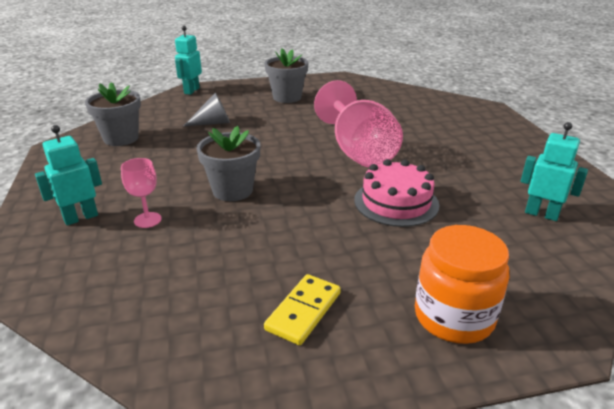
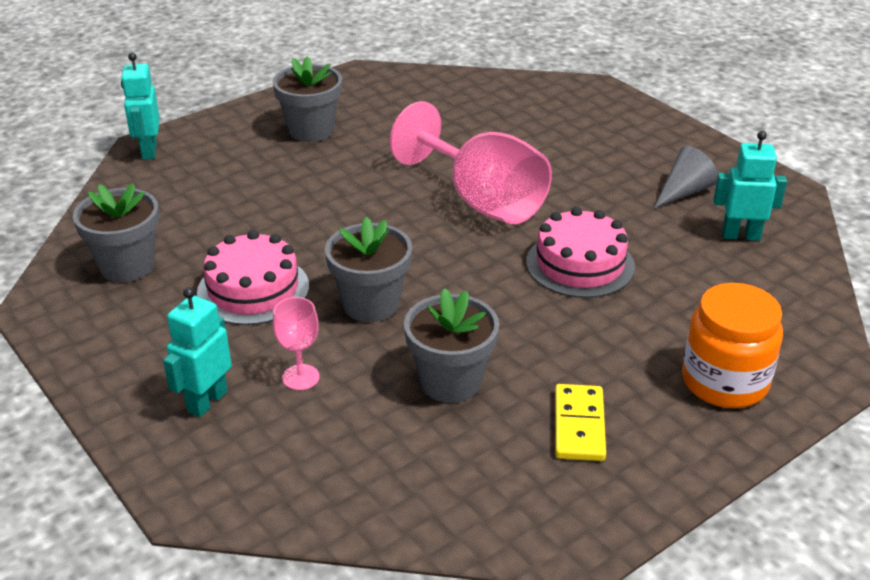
camera: 25 degrees left, 5 degrees up
grey cone [184,93,230,126] -> grey cone moved to [654,146,718,208]
none -> pink cake [197,230,309,325]
none -> grey flower pot [404,288,499,403]

